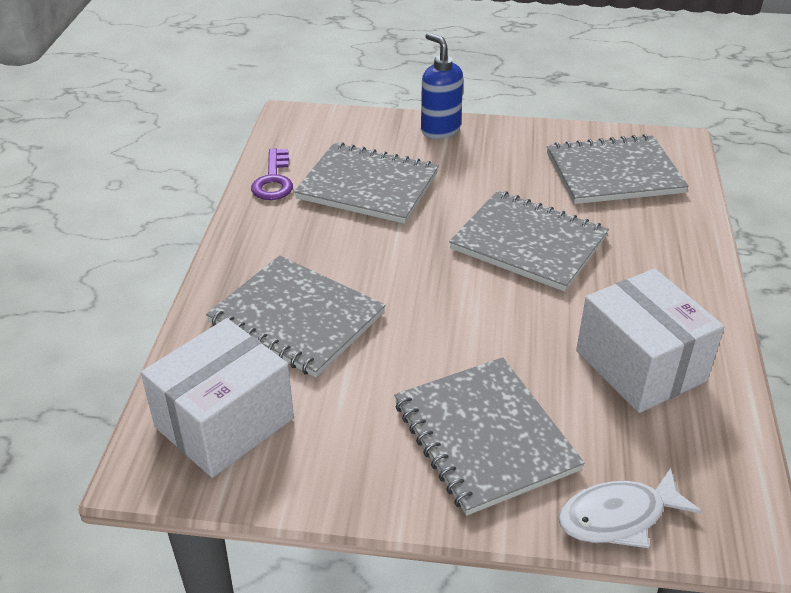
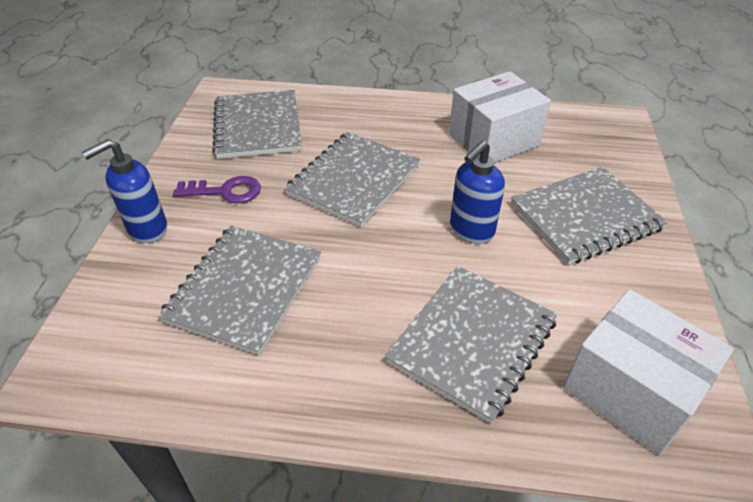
camera: 90 degrees left, 5 degrees up
purple key [251,148,293,200] -> purple key moved to [173,176,261,203]
white fish [558,467,702,548] -> none
none -> blue soap dispenser [450,141,505,244]

